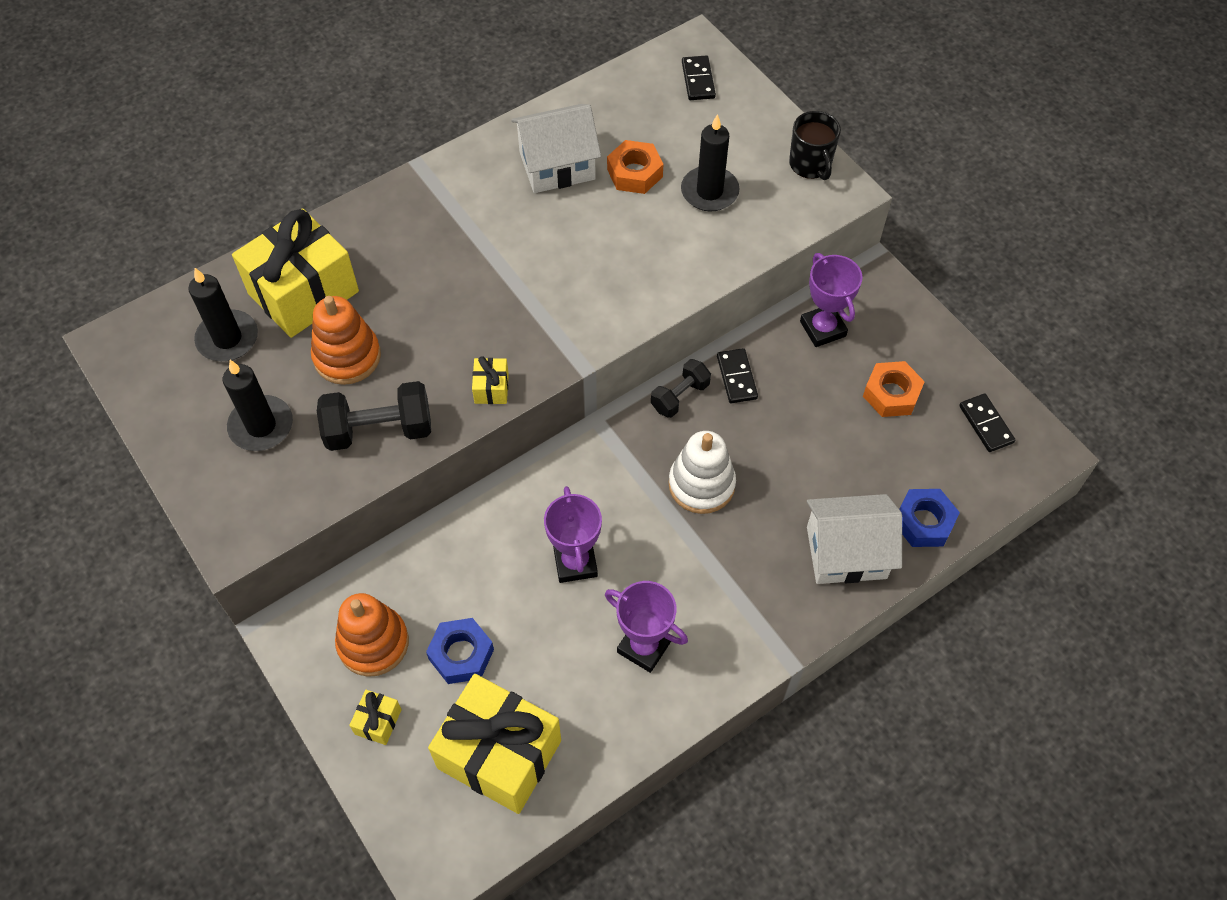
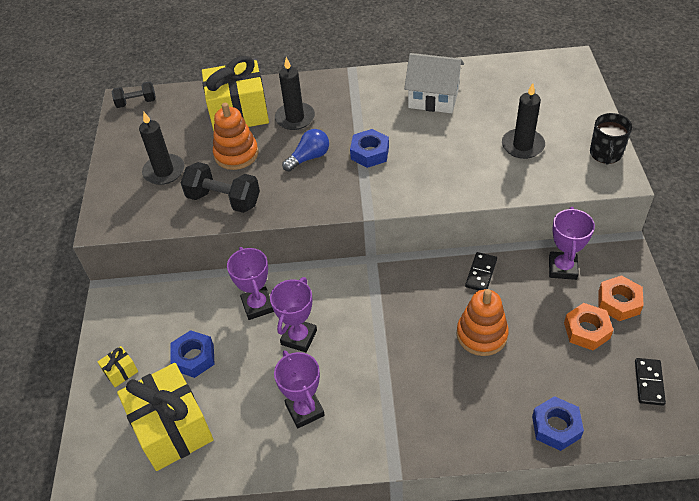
camera: 35 degrees right, 10 degrees down
black candle [188,268,258,361] -> black candle moved to [275,57,315,130]
orange stacking toy [335,593,409,677] -> orange stacking toy moved to [456,289,509,356]
yellow gift [472,356,509,404] -> none
orange nut [607,140,663,194] -> orange nut moved to [599,275,644,321]
black dumbbell [651,359,711,418] -> black dumbbell moved to [111,81,156,108]
white stacking toy [669,431,736,514] -> none
black domino [682,56,716,100] -> none
white house [807,494,902,584] -> none
none -> purple trophy [227,247,274,320]
none -> blue light bulb [282,129,329,172]
none -> blue nut [350,129,389,168]

